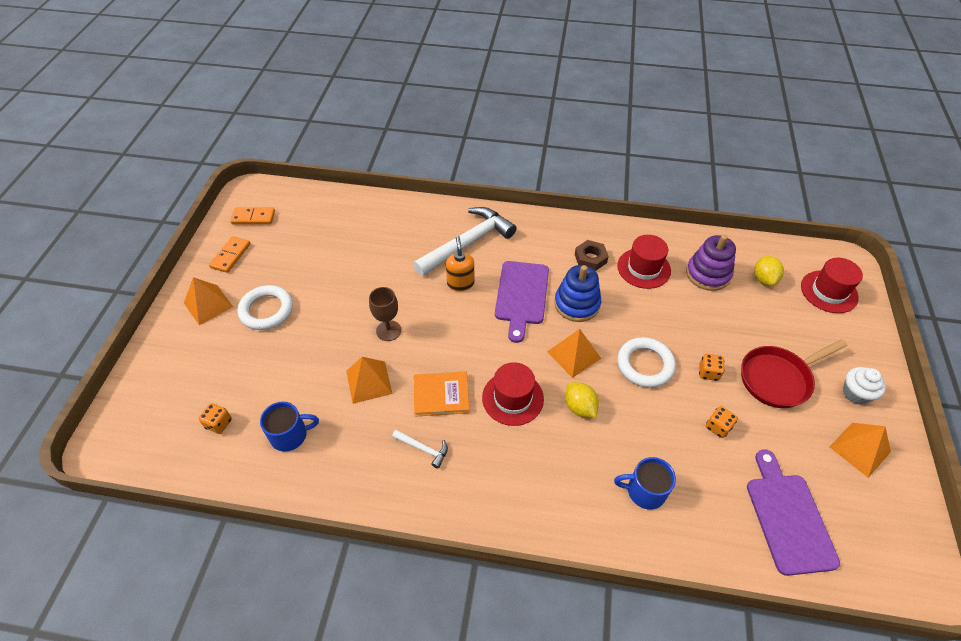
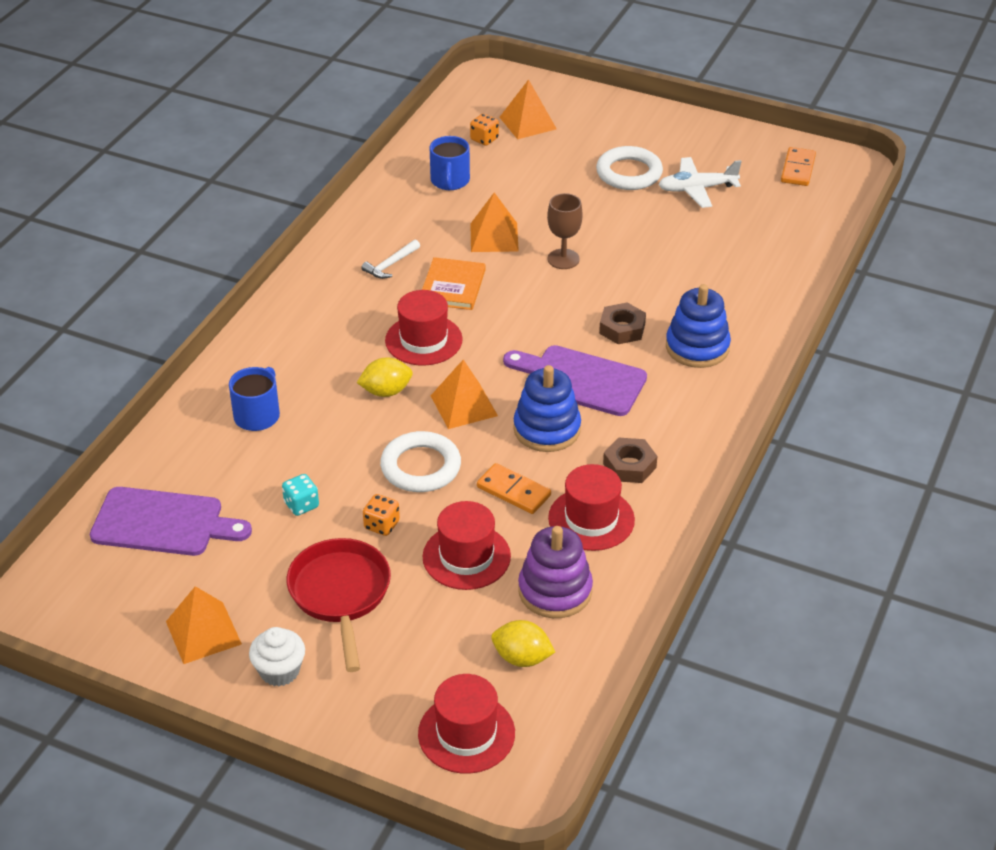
camera: 105 degrees right, 10 degrees down
orange pyramid [184,277,233,325] -> orange pyramid moved to [499,79,557,139]
orange domino [209,236,250,273] -> orange domino moved to [477,463,551,514]
white hammer [413,207,517,276] -> blue stacking toy [666,284,731,368]
orange soap dispenser [446,236,474,291] -> brown nut [599,302,646,344]
orange dice [706,406,738,438] -> turquoise dice [282,474,319,516]
none -> red hat [423,501,511,590]
none -> white plane [658,157,742,208]

